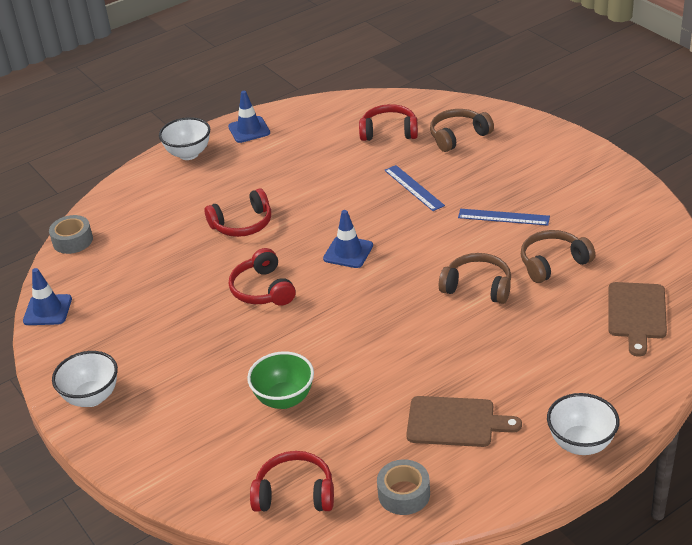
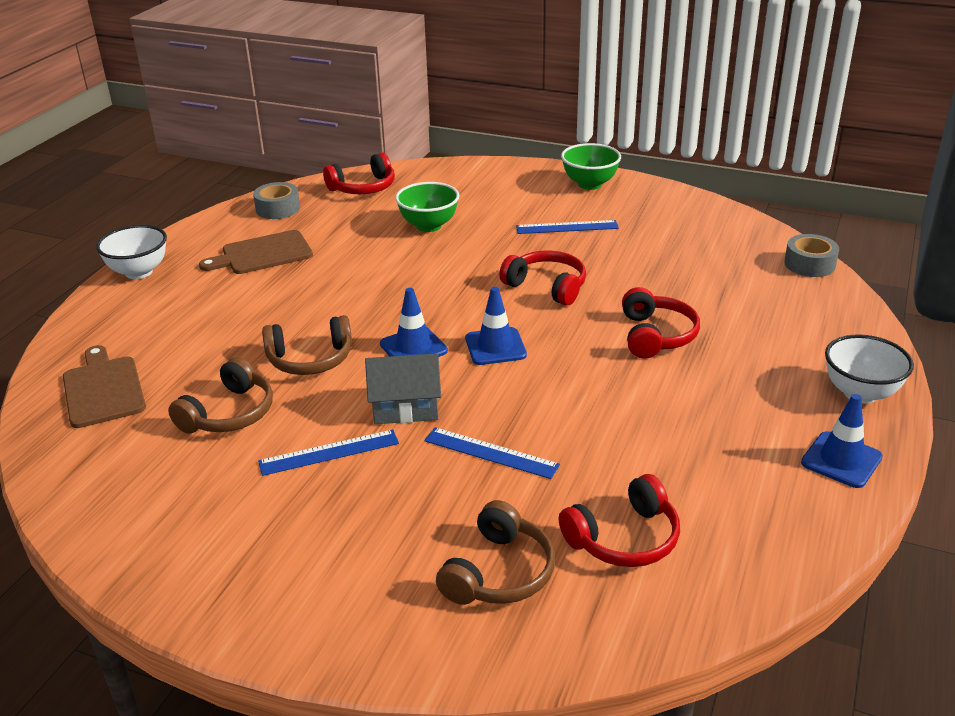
camera: 145 degrees right, 5 degrees down
blue traffic cone [23,268,72,325] -> blue traffic cone moved to [380,288,448,357]
white bowl [52,351,118,407] -> green bowl [561,143,621,190]
red headphones [205,188,271,237] -> red headphones turned 150 degrees clockwise [622,287,700,359]
none -> grey house [365,353,441,424]
none -> blue ruler [516,220,619,234]

